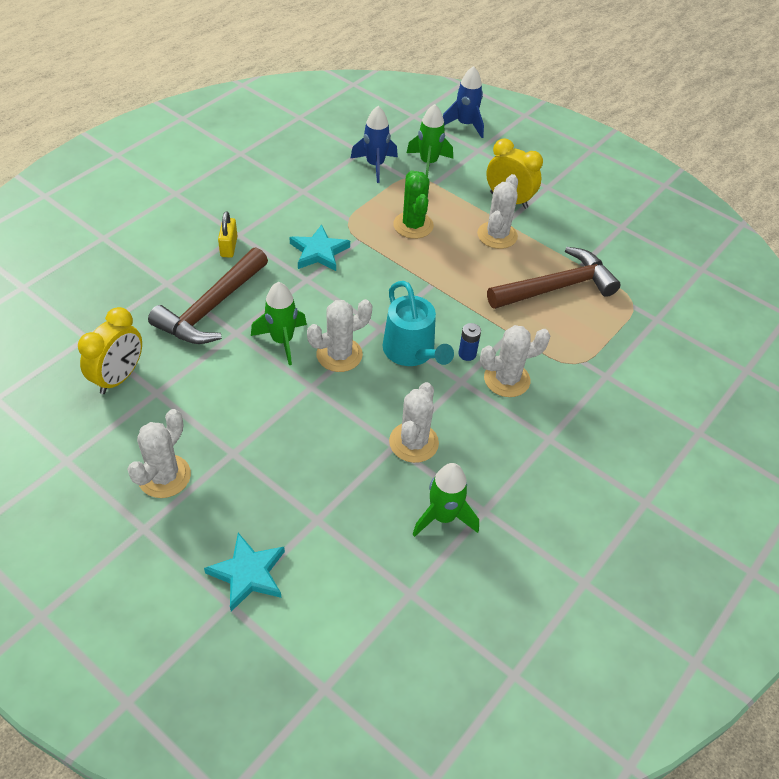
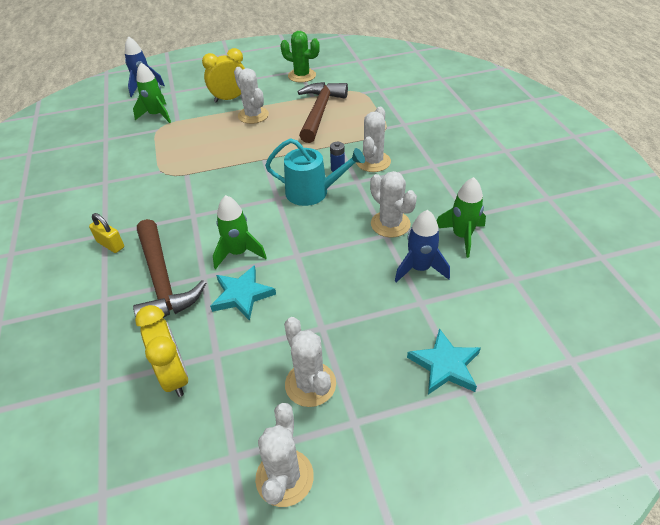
camera: 50 degrees left, 5 degrees down
turquoise star [289,224,350,271] -> turquoise star moved to [210,265,276,321]
white cactus [307,299,372,372] -> white cactus moved to [255,403,314,507]
blue rocket [350,106,398,183] -> blue rocket moved to [395,210,450,283]
green cactus [393,170,434,239] -> green cactus moved to [280,31,320,82]

